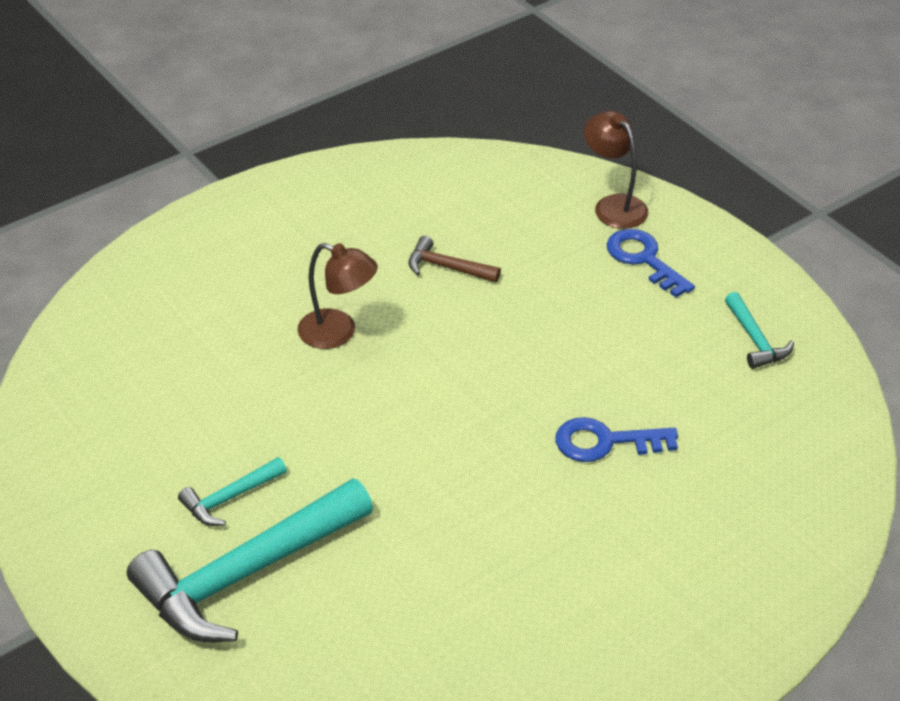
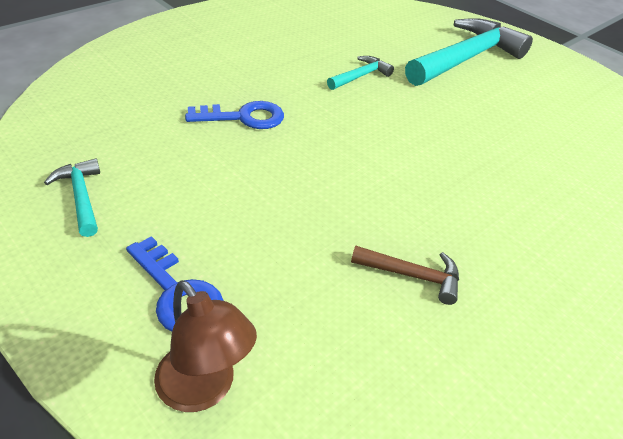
camera: 170 degrees right, 0 degrees up
turquoise hammer [178,457,287,526] -> turquoise hammer moved to [327,56,394,90]
brown lamp [297,243,378,349] -> none

